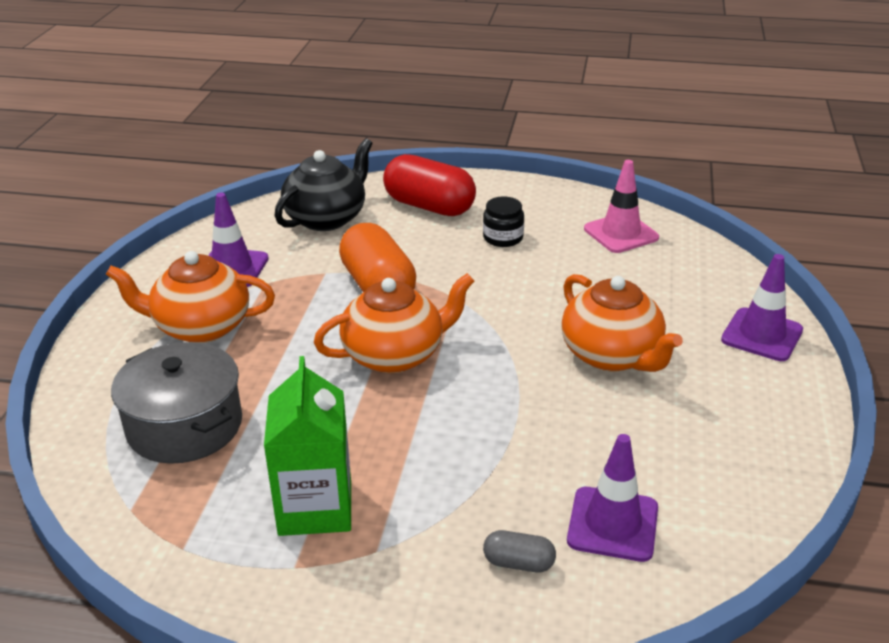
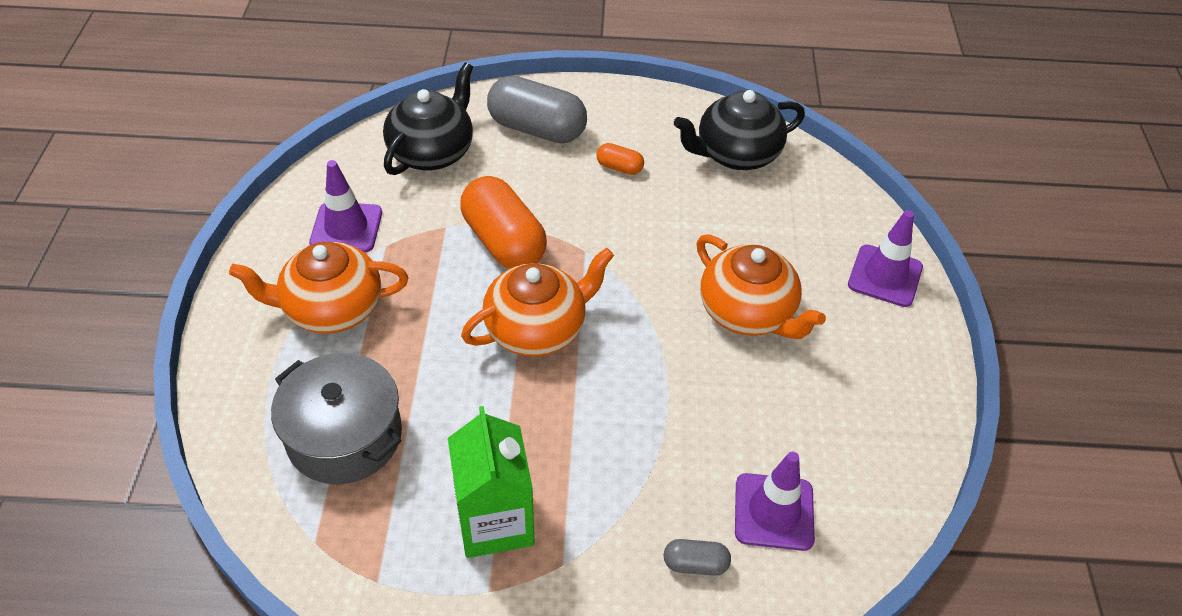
camera: 10 degrees left, 15 degrees up
red capsule [383,154,476,216] -> grey capsule [487,76,587,144]
black jar [483,196,524,247] -> orange capsule [596,143,644,175]
pink traffic cone [584,160,659,253] -> black teapot [674,90,805,170]

